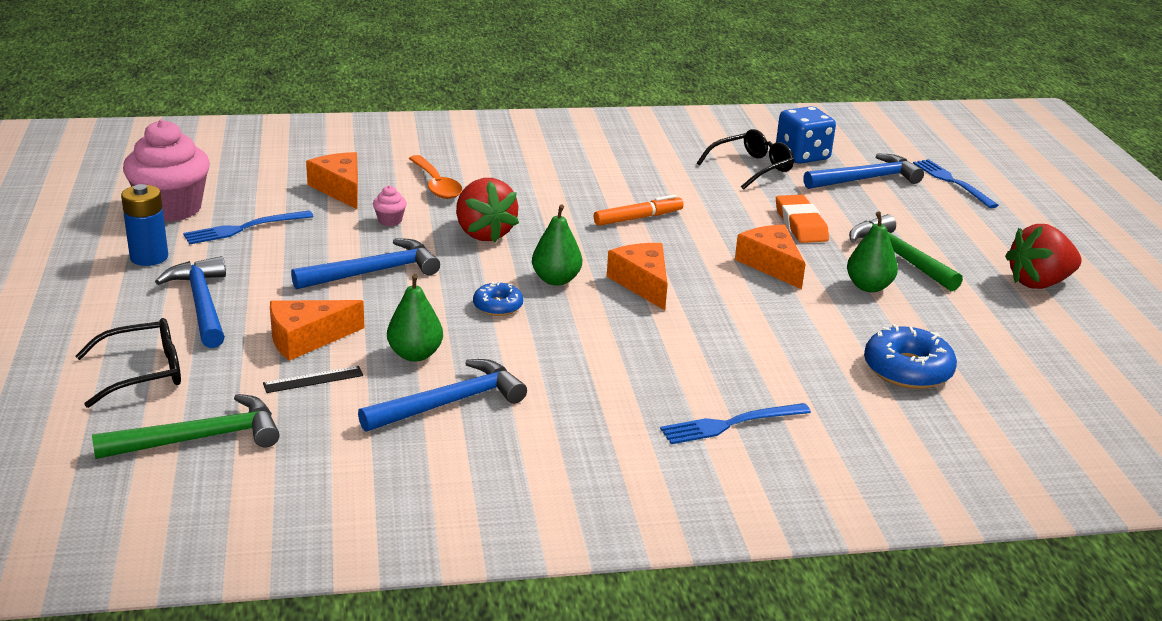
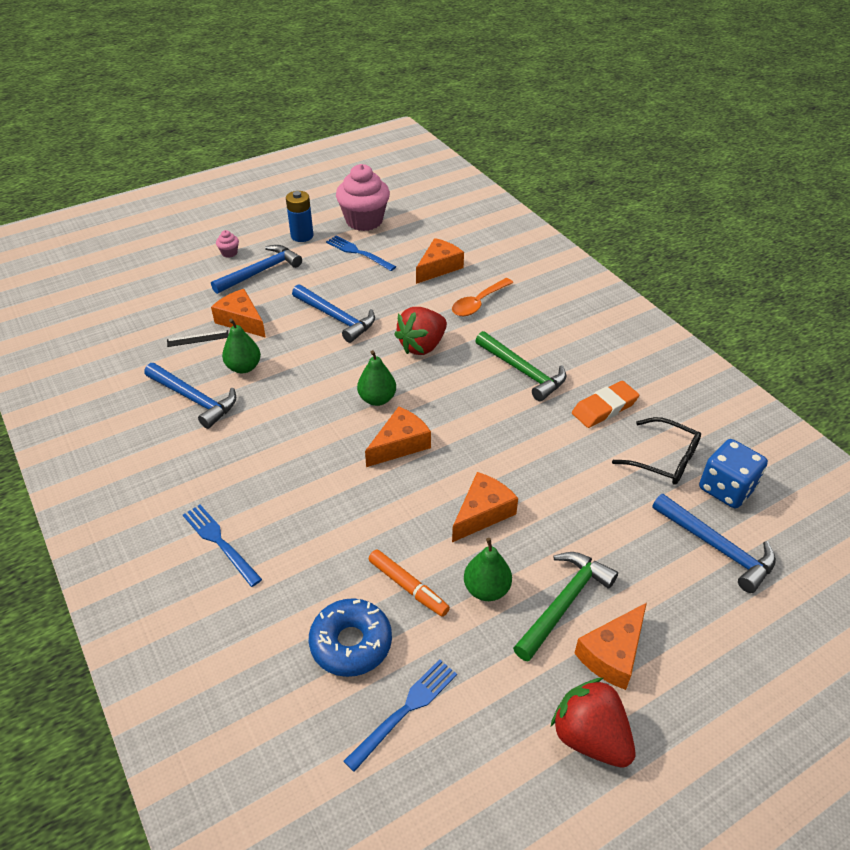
camera: 70 degrees right, 15 degrees up
black glasses [75,318,181,408] -> none
green hammer [92,394,280,459] -> green hammer moved to [475,331,566,401]
black ruler [263,366,363,393] -> black ruler turned 60 degrees counterclockwise [167,330,229,347]
pink cupcake [373,185,407,226] -> pink cupcake moved to [216,230,239,258]
blue donut [473,282,523,316] -> none
orange marker [594,195,684,226] -> orange marker moved to [369,549,450,617]
orange eraser [776,195,829,243] -> orange eraser moved to [572,381,639,428]
blue fork [913,159,999,208] -> blue fork moved to [344,659,457,772]
none -> orange cheese [574,603,647,690]

